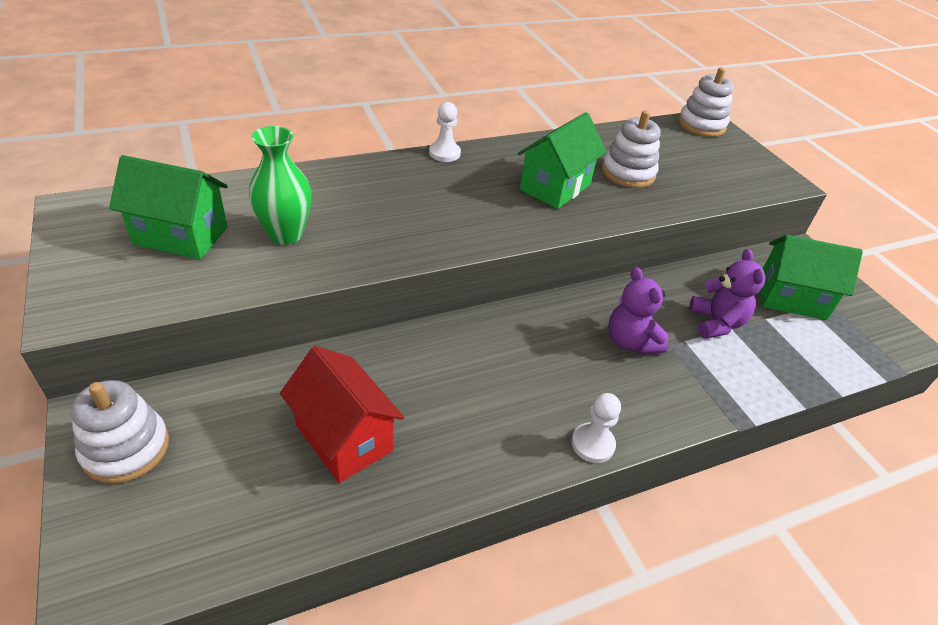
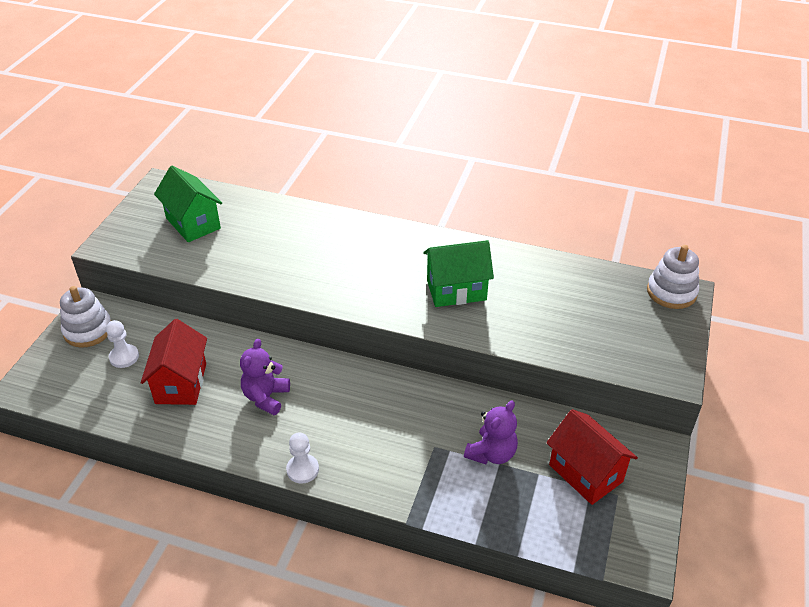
camera: 45 degrees right, 0 degrees up
green vase [249,126,312,245] -> none
white pawn [429,102,461,162] -> white pawn moved to [106,320,139,368]
white stacking toy [602,110,661,188] -> none
purple teddy bear [608,267,669,354] -> purple teddy bear moved to [240,339,290,415]
green house [760,235,863,320] -> red house [546,409,638,505]

